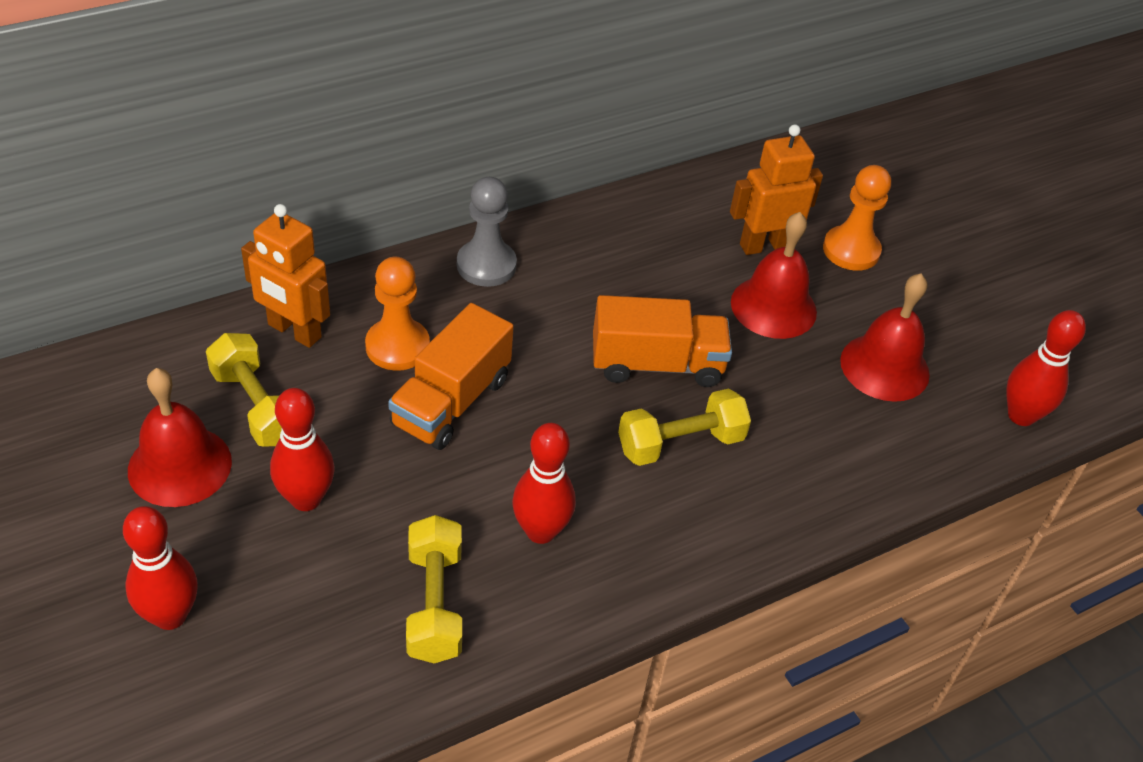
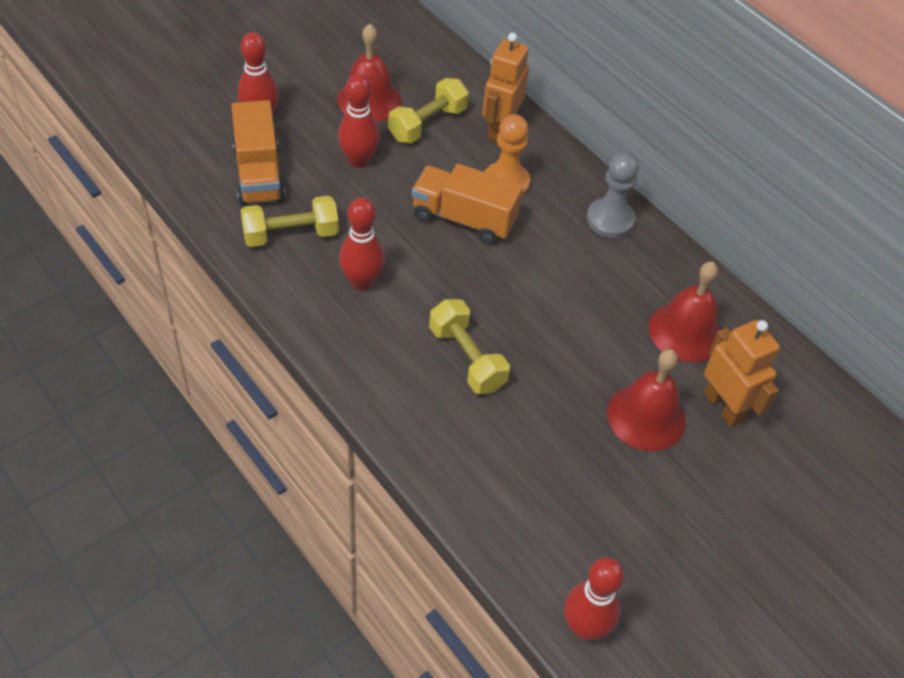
camera: 80 degrees right, 5 degrees up
orange truck [593,295,732,387] -> orange truck moved to [231,100,285,205]
orange pawn [823,165,891,271] -> none
red bell [840,274,930,402] -> red bell moved to [649,261,721,362]

